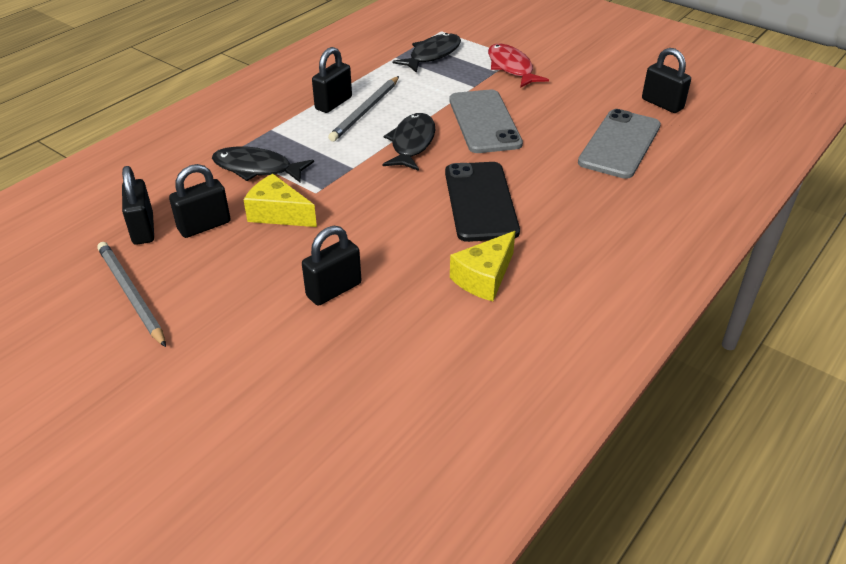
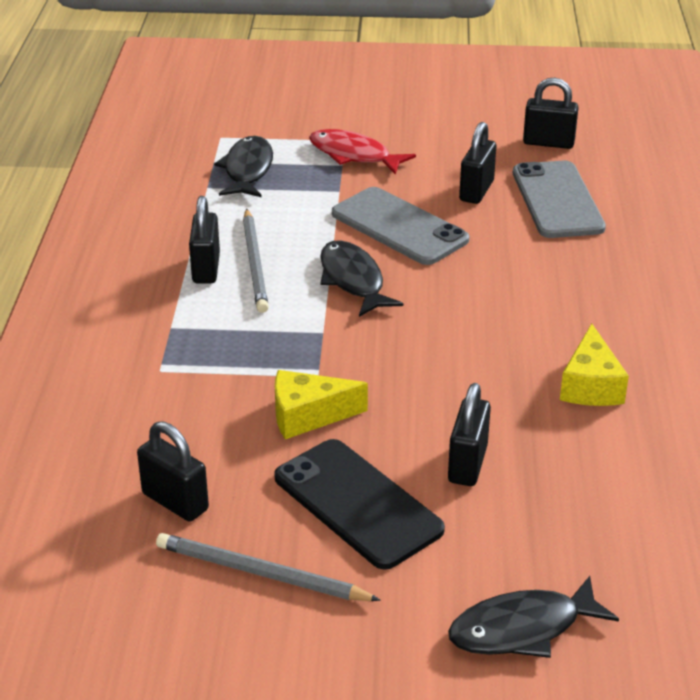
camera: 35 degrees left, 5 degrees down
black padlock [169,164,231,238] -> black padlock moved to [459,122,496,204]
black fish [212,146,314,182] -> black fish moved to [448,576,619,658]
black phone [445,162,520,242] -> black phone moved to [274,439,445,570]

